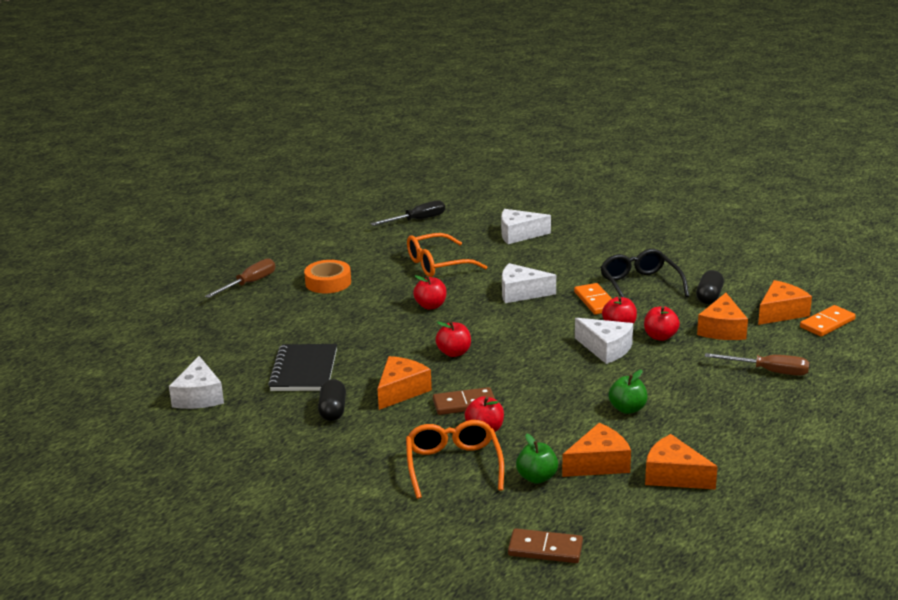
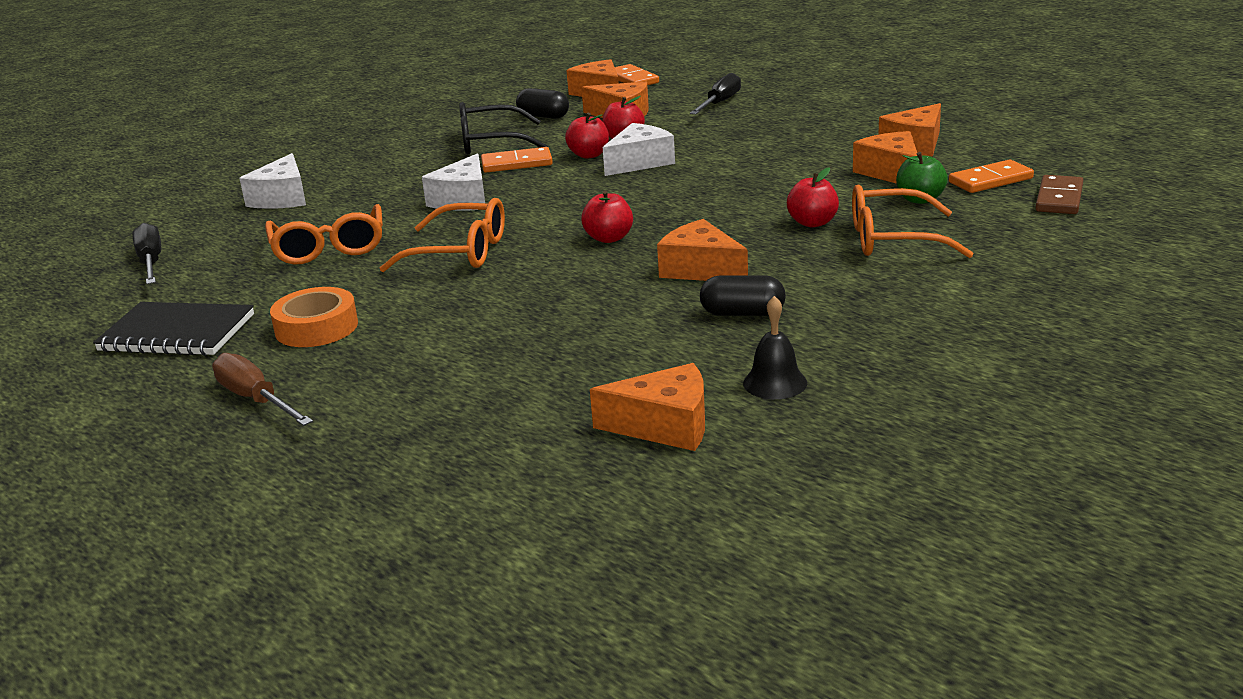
camera: 80 degrees left, 0 degrees up
white cheese [169,356,224,409] -> orange cheese [590,363,705,451]
black notebook [268,344,337,391] -> black notebook moved to [93,302,254,356]
red apple [413,275,447,310] -> orange glasses [380,198,505,272]
brown domino [433,387,495,415] -> none
green apple [608,370,648,414] -> none
brown screwdriver [705,353,809,376] -> black screwdriver [690,73,741,114]
none -> black bell [743,296,807,399]
none -> orange domino [949,160,1034,193]

